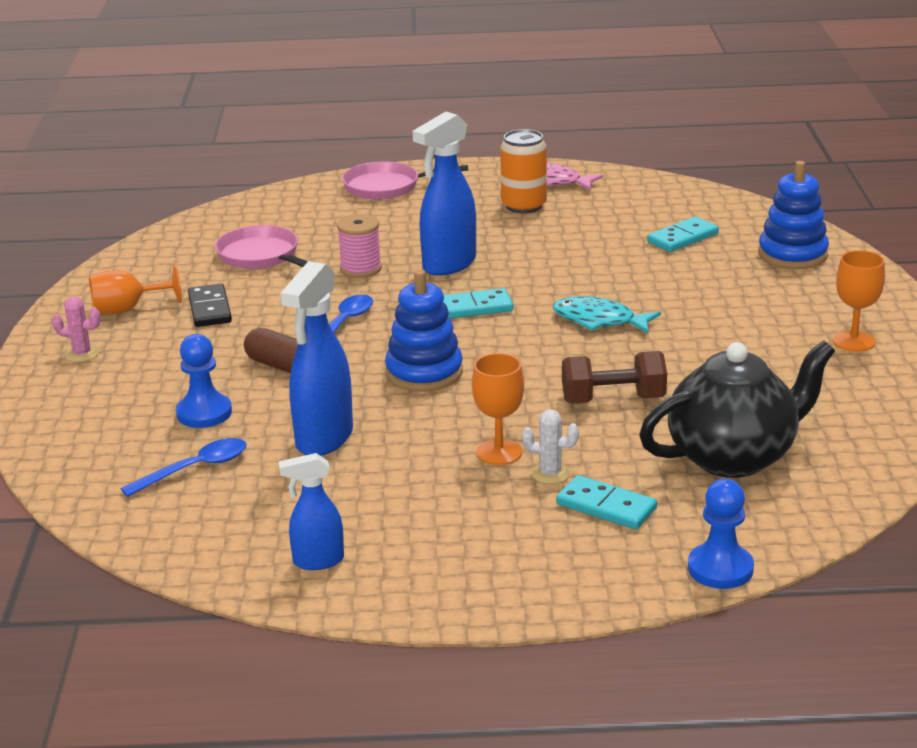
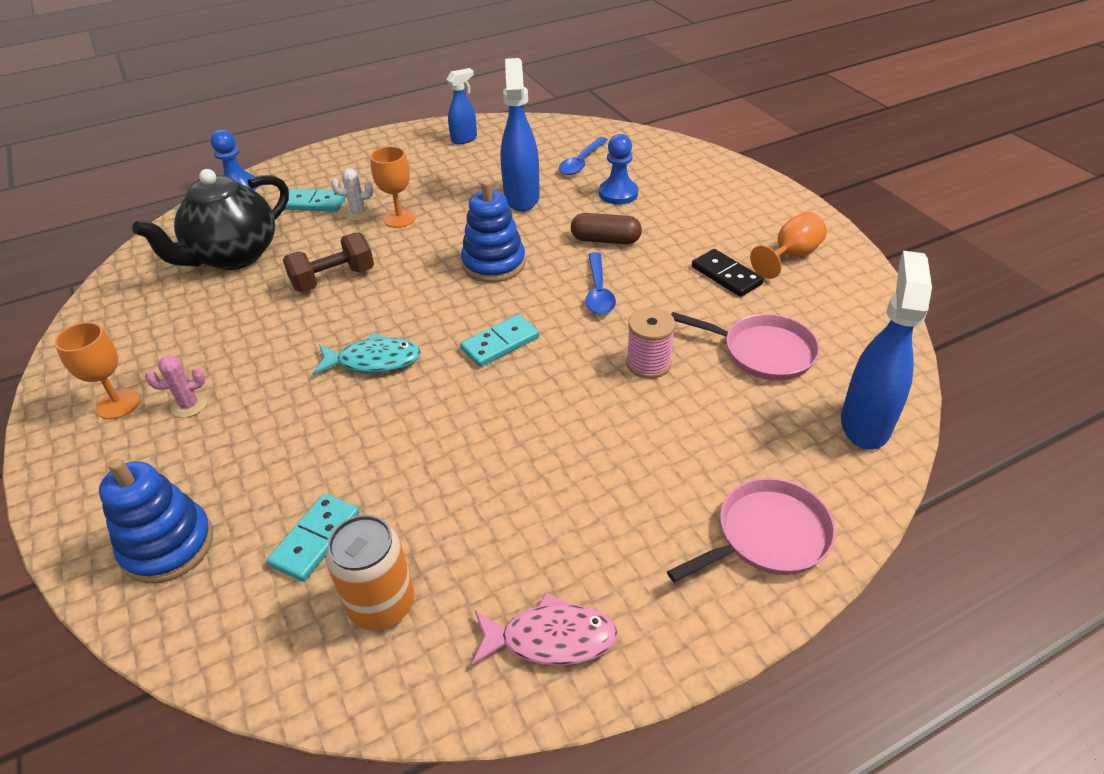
camera: 155 degrees right, 15 degrees up
pink cactus [52,296,101,362] -> pink cactus moved to [145,356,207,418]
blue spray bottle [413,112,476,276] -> blue spray bottle moved to [841,251,932,450]
orange can [500,129,547,214] -> orange can moved to [326,515,414,630]

